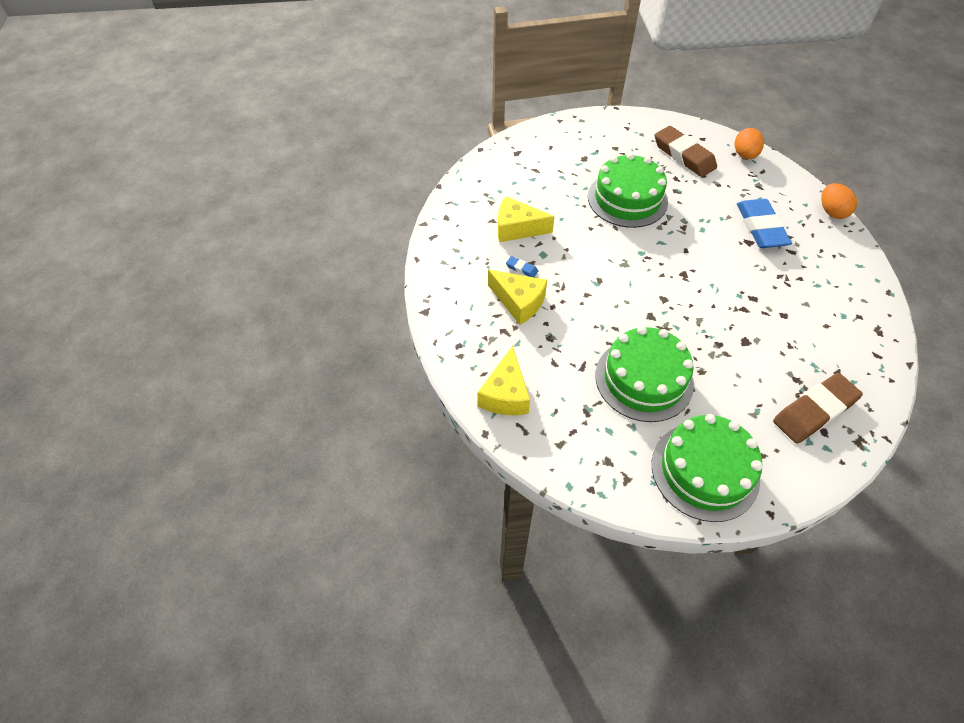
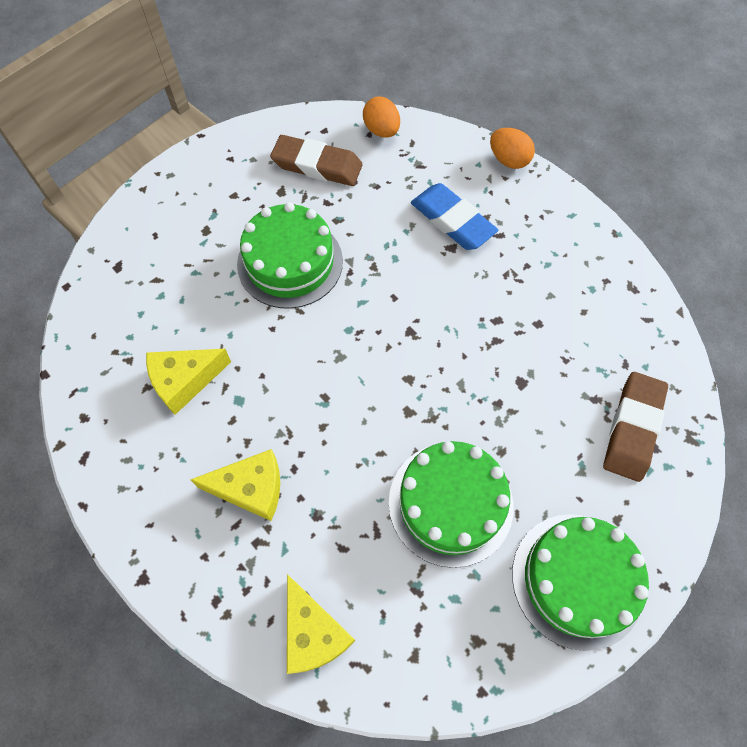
camera: 35 degrees left, 10 degrees up
blue eraser [506,256,538,277] -> none

